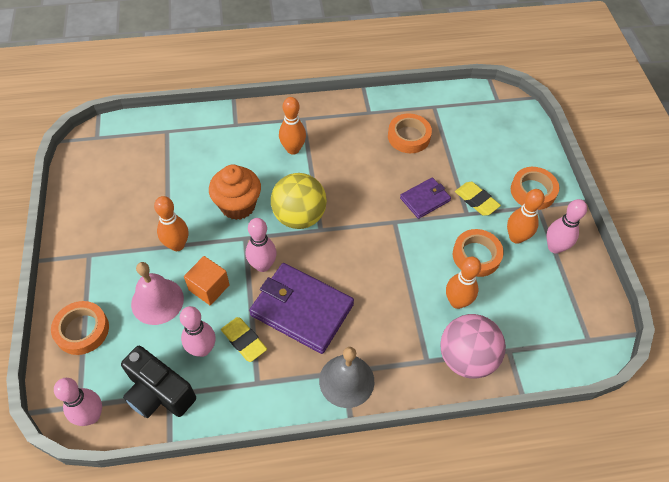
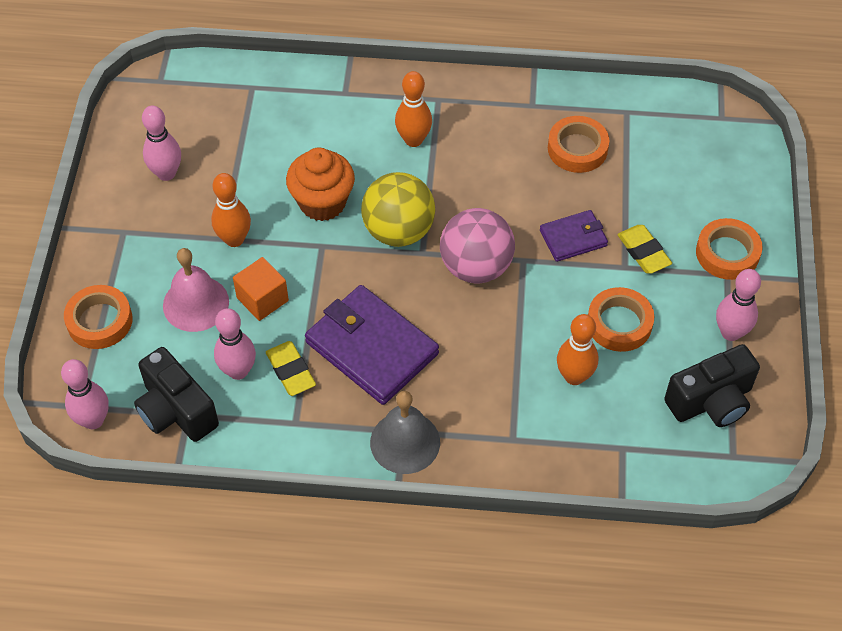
camera: 15 degrees right, 0 degrees up
pink bowling pin [246,218,277,272] -> pink bowling pin moved to [142,106,181,181]
pink ball [440,314,506,379] -> pink ball moved to [440,208,515,283]
orange bowling pin [507,189,545,244] -> none
none -> black camera [664,344,760,427]

